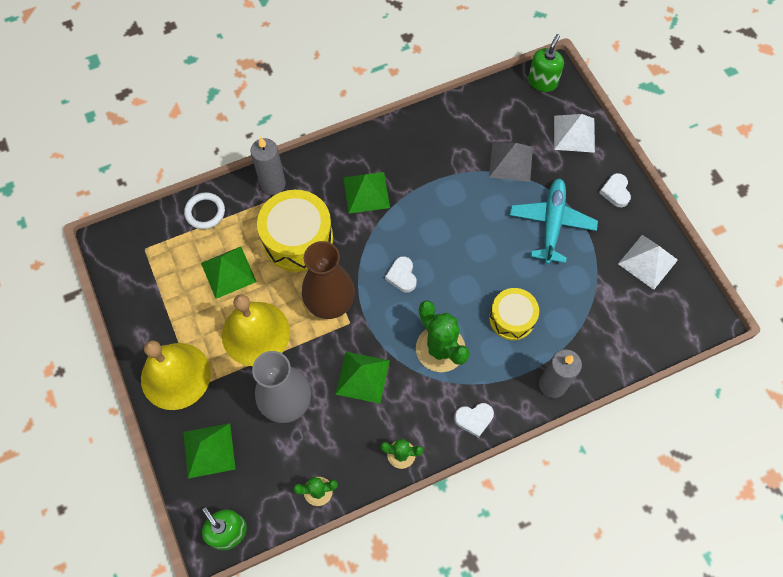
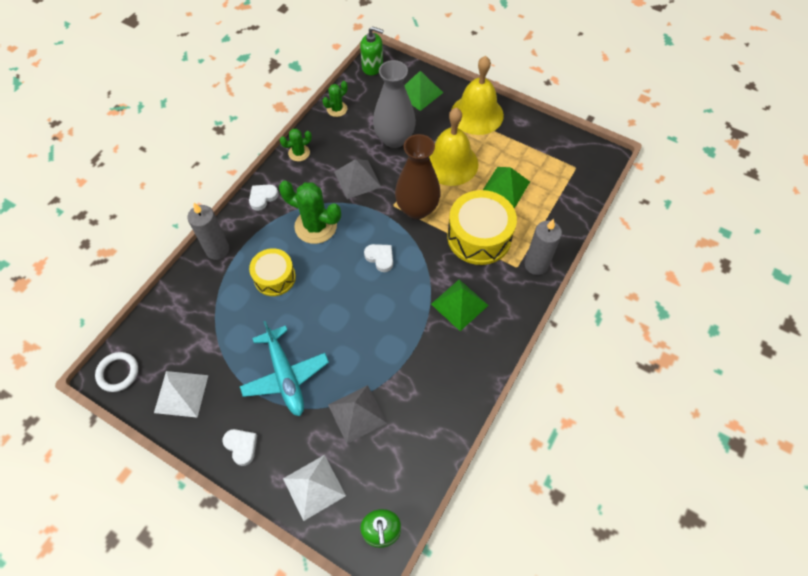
camera: 145 degrees right, 5 degrees down
white ring [184,192,225,229] -> white ring moved to [95,352,138,392]
green pyramid [335,352,390,404] -> grey pyramid [334,159,381,199]

